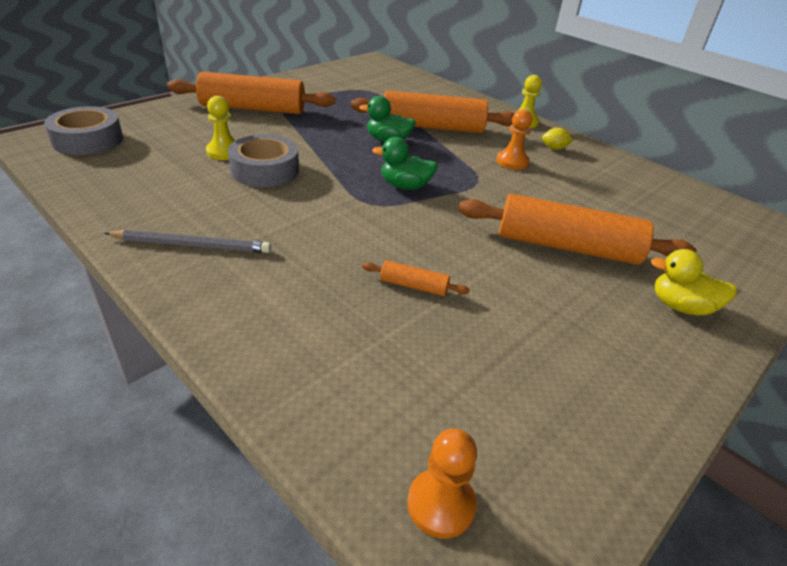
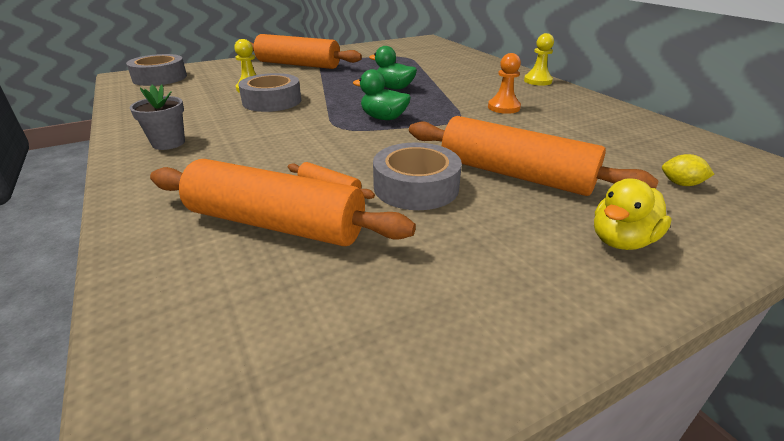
camera: 20 degrees right, 5 degrees down
grey pencil [105,230,271,253] -> grey flower pot [130,85,185,150]
orange rolling pin [351,90,514,133] -> orange rolling pin moved to [150,159,416,246]
orange pawn [407,429,477,539] -> none
yellow lemon [542,128,573,150] -> yellow lemon moved to [662,154,714,186]
yellow duck [651,249,737,315] -> yellow duck turned 75 degrees counterclockwise [594,178,672,250]
none -> grey tape [373,142,462,210]

